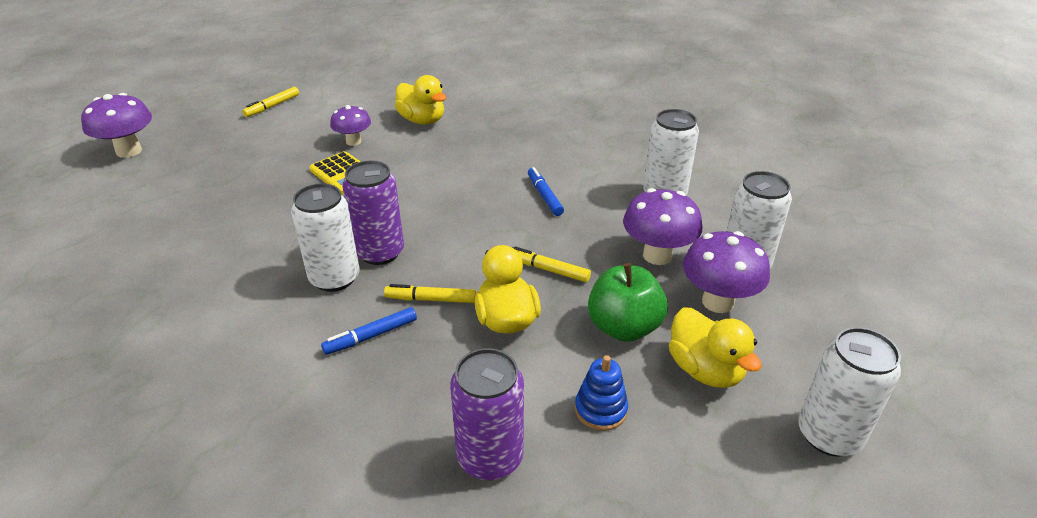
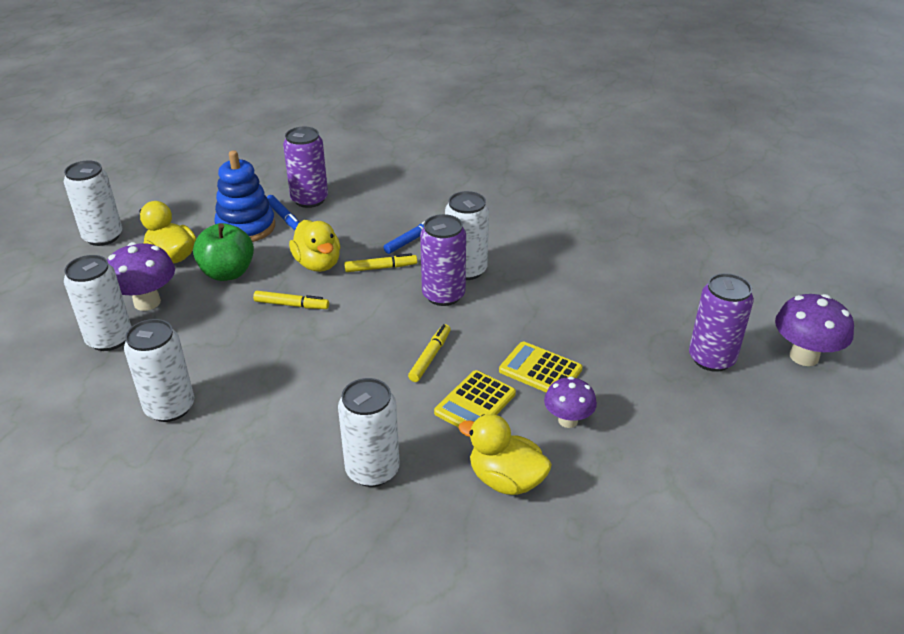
camera: 165 degrees right, 0 degrees up
yellow marker [242,87,299,117] -> yellow marker moved to [408,324,451,382]
blue marker [528,167,564,216] -> blue marker moved to [267,195,300,230]
blue stacking toy [575,355,628,431] -> blue stacking toy [214,150,275,242], size x1.76
purple mushroom [623,188,702,265] -> none
none -> white can [338,378,400,487]
none -> yellow calculator [434,370,516,427]
none -> purple can [689,273,754,372]

